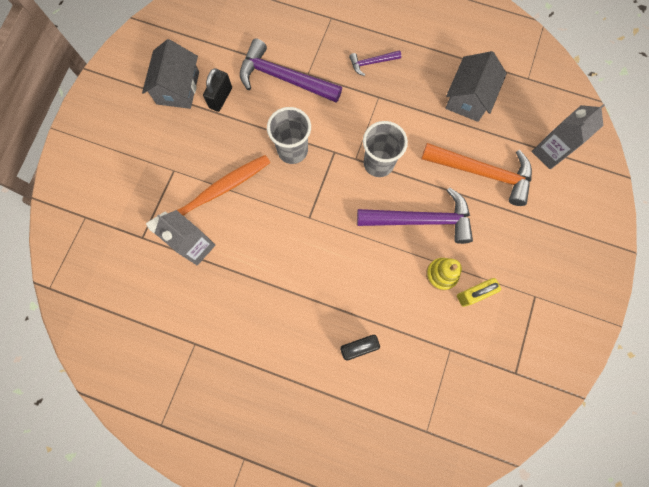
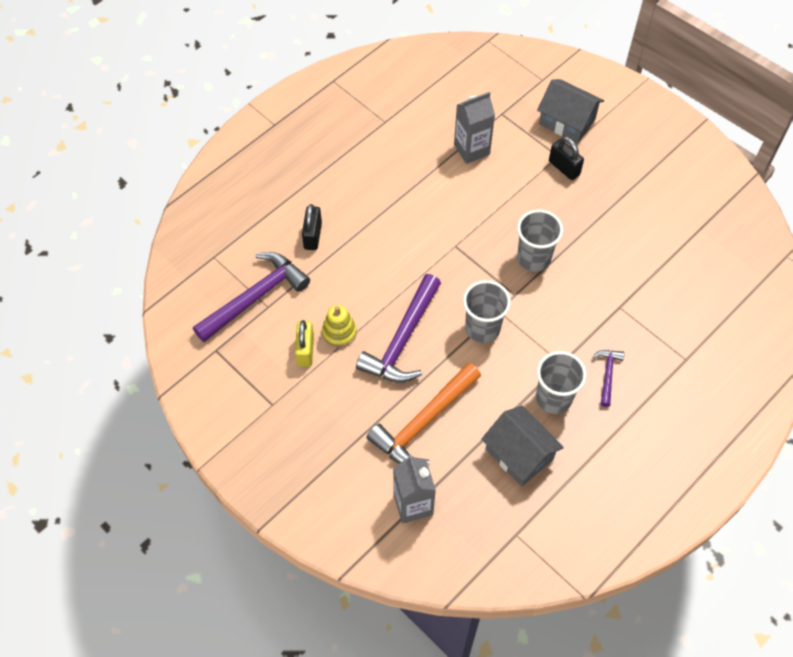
camera: 115 degrees right, 15 degrees down
grey house [142,39,199,109] -> grey house moved to [537,79,604,143]
orange toothbrush [146,155,270,233] -> none
black padlock [203,68,232,112] -> black padlock moved to [549,137,584,180]
purple hammer [240,38,342,103] -> purple hammer moved to [193,252,310,342]
none -> grey cup [536,351,586,414]

